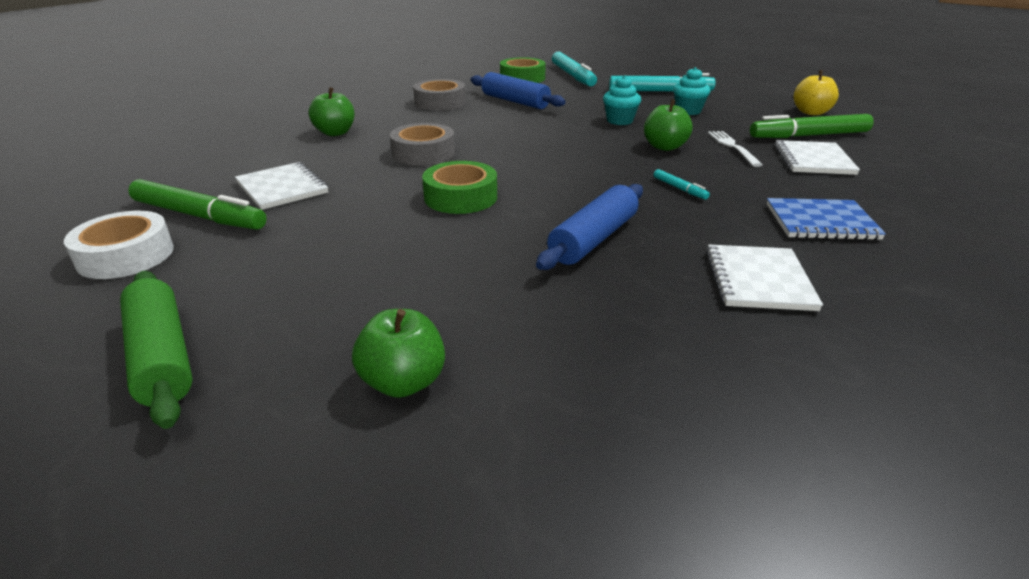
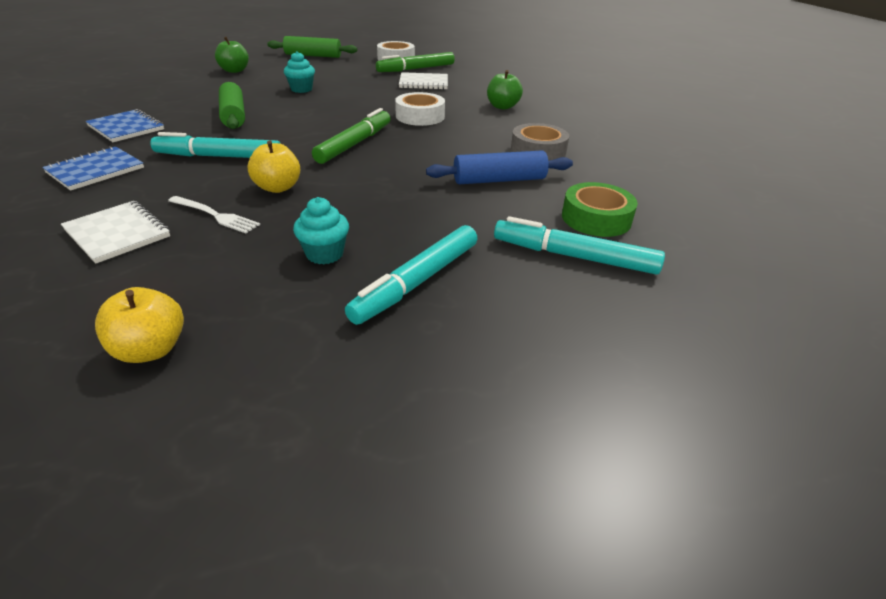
camera: 125 degrees right, 5 degrees up
grey tape [390,123,455,166] -> white tape [395,92,445,126]
green tape [422,161,497,214] -> none
blue rolling pin [536,184,643,270] -> green rolling pin [219,82,245,129]
turquoise cupcake [603,75,641,125] -> turquoise cupcake moved to [284,51,315,93]
green apple [644,99,692,151] -> yellow apple [248,140,300,193]
turquoise marker [654,169,710,200] -> turquoise marker [151,132,281,158], size x2.24
white notebook [706,245,823,311] -> blue notebook [85,109,164,142]
green marker [750,114,874,138] -> green marker moved to [312,108,391,164]

